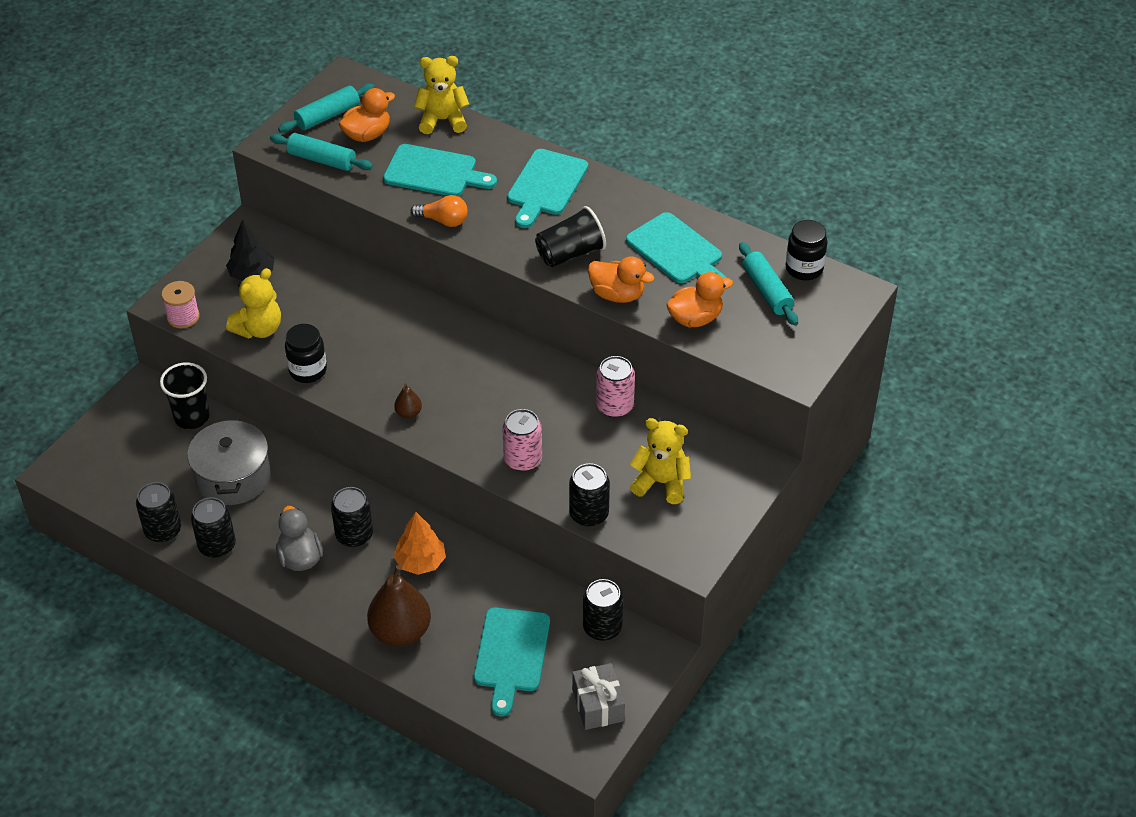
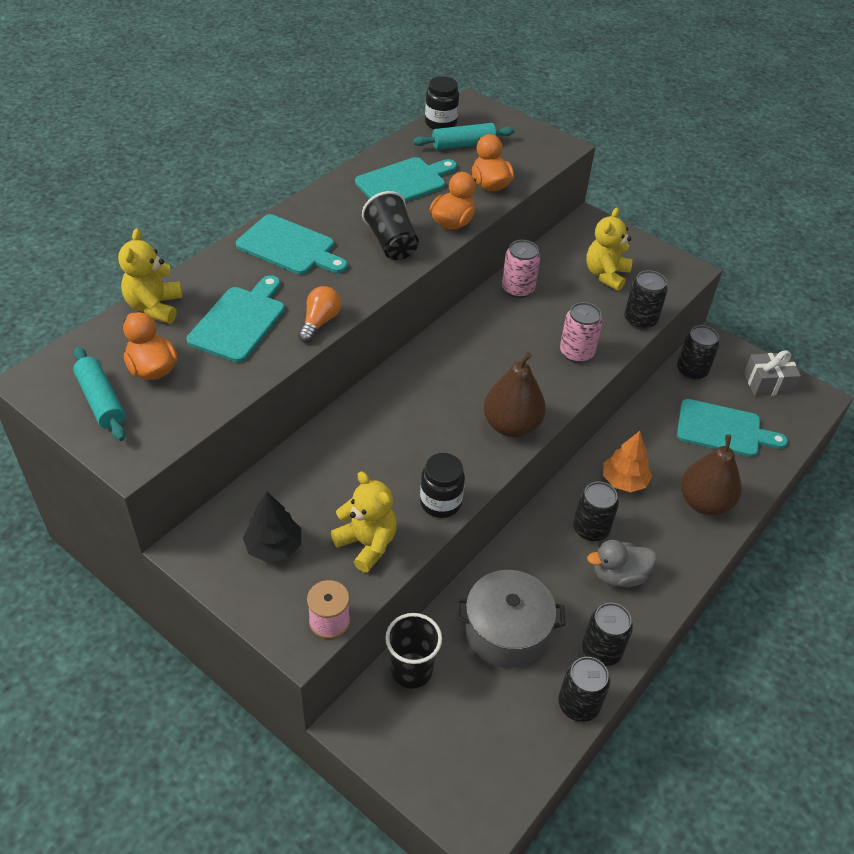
camera: 85 degrees left, 0 degrees up
turquoise rolling pin [270,133,373,171] -> none
brown pear [394,383,422,419] -> brown pear [484,352,546,437], size x2.20

